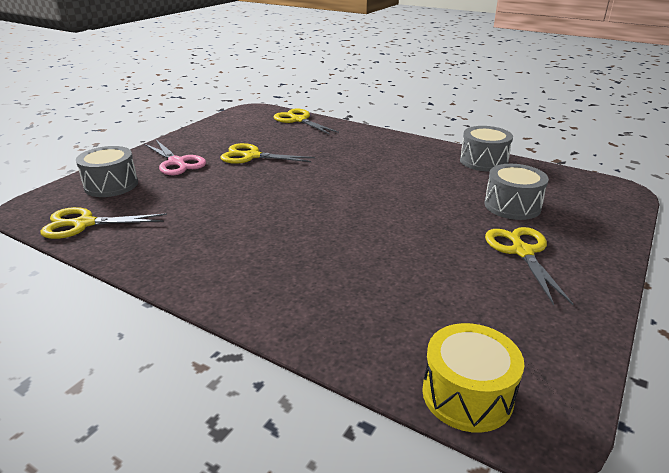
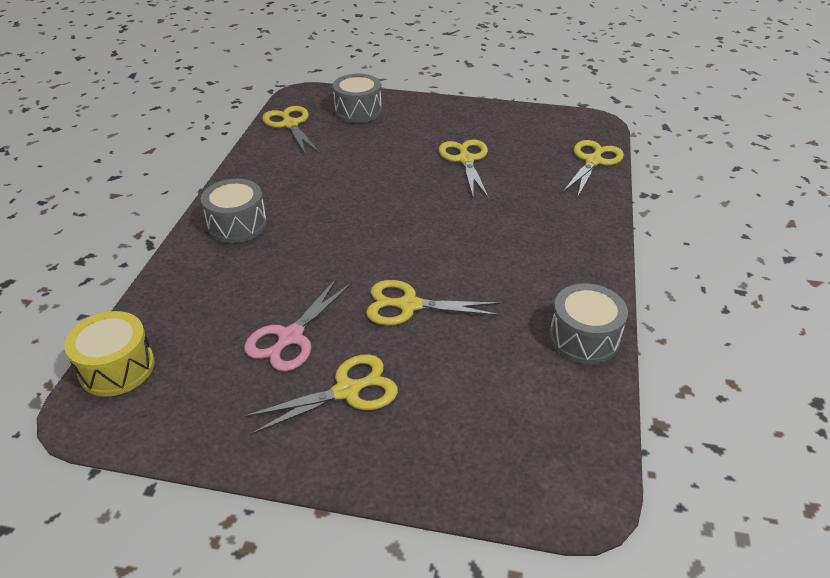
camera: 70 degrees right, 10 degrees up
pink scissors [144,140,206,175] -> pink scissors moved to [244,278,352,372]
grey drum [484,164,549,220] -> grey drum moved to [201,179,267,243]
none -> yellow scissors [366,280,501,325]

